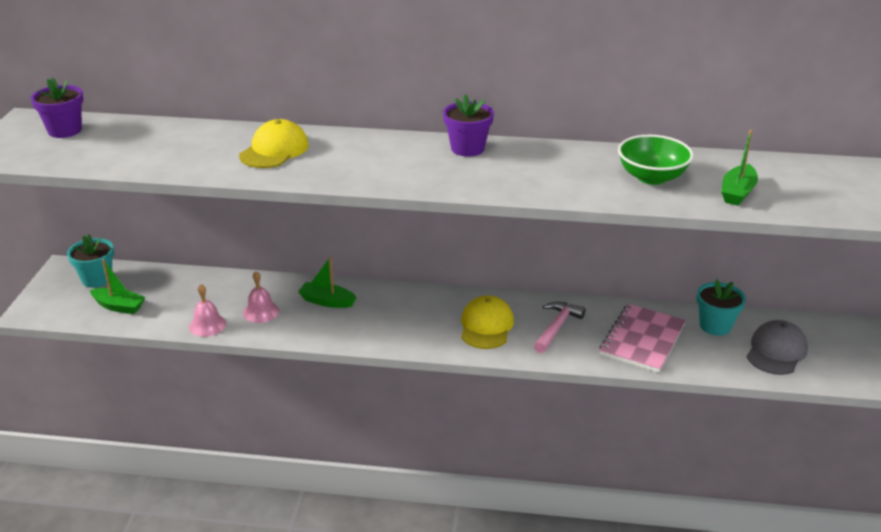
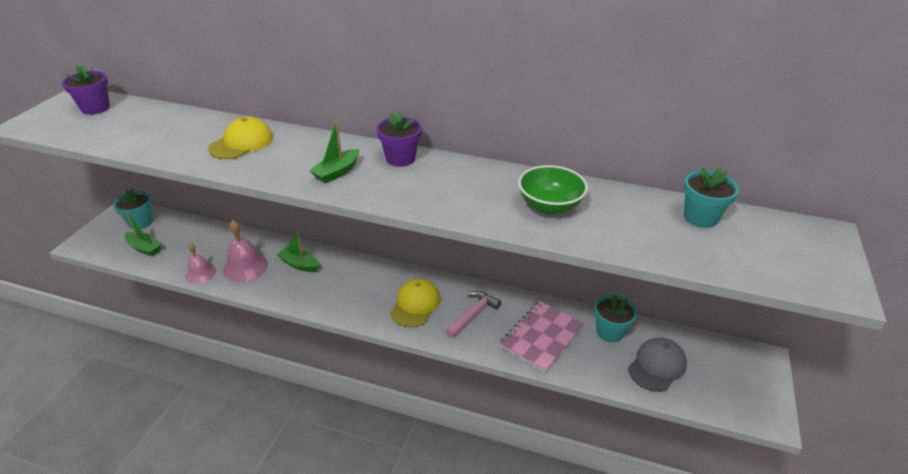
camera: 10 degrees right, 5 degrees up
pink bell [243,271,279,323] -> pink bell [223,220,268,282], size x1.51
green boat [721,130,758,206] -> green boat moved to [309,120,359,184]
none -> turquoise flower pot [684,167,739,228]

